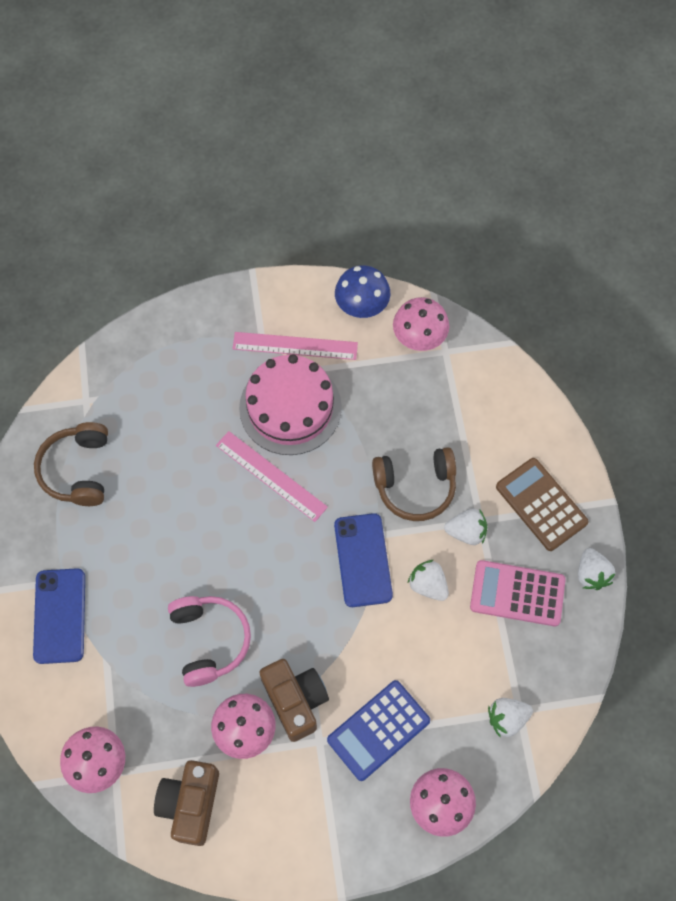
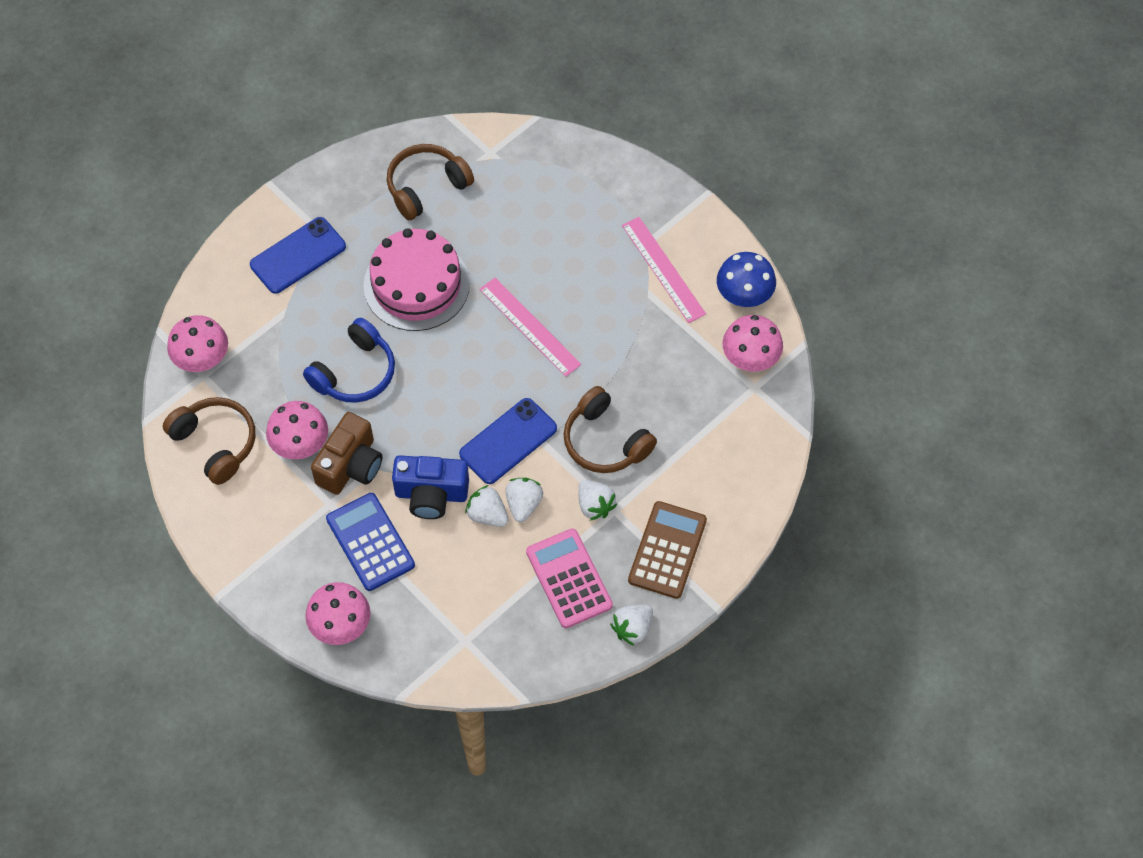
camera: 55 degrees right, 5 degrees down
brown camera [154,760,219,846] -> brown headphones [163,397,255,485]
pink headphones [168,596,251,687] -> blue headphones [303,318,395,403]
pink ruler [216,431,328,522] -> pink ruler turned 45 degrees counterclockwise [479,278,582,377]
pink cake [239,354,342,455] -> pink cake moved to [363,228,470,331]
blue calculator [327,680,430,781] -> blue calculator turned 45 degrees clockwise [326,493,415,591]
white strawberry [488,698,533,738] -> white strawberry moved to [465,485,508,527]
none -> blue camera [392,455,469,519]

